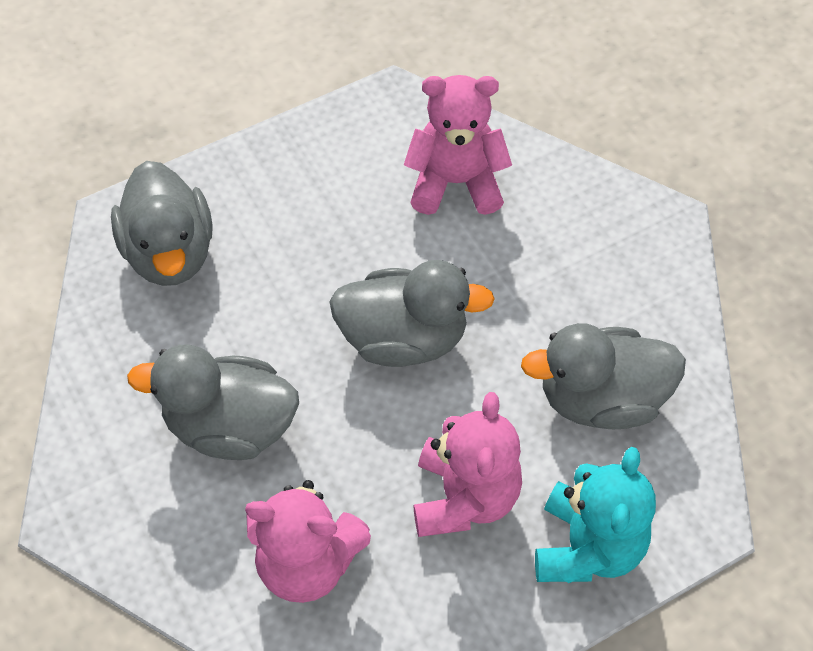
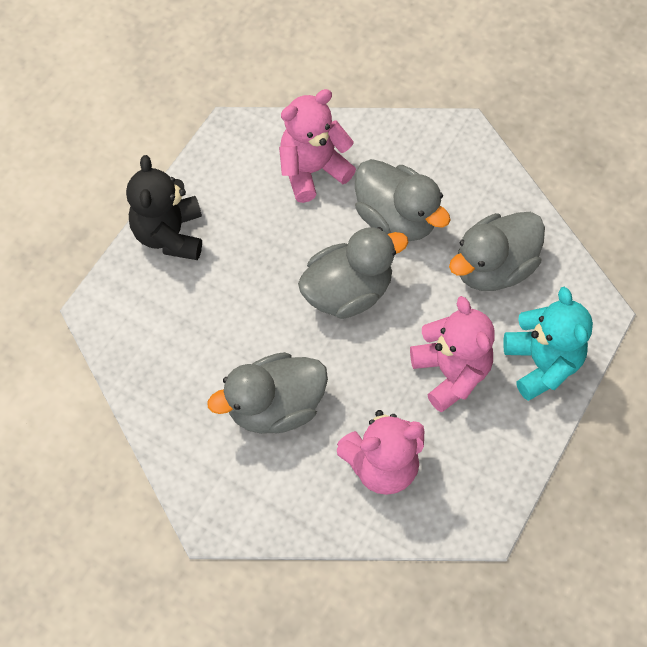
camera: 30 degrees left, 5 degrees up
grey duck [111,161,213,286] -> grey duck moved to [355,159,450,241]
none -> black teddy bear [126,155,202,260]

